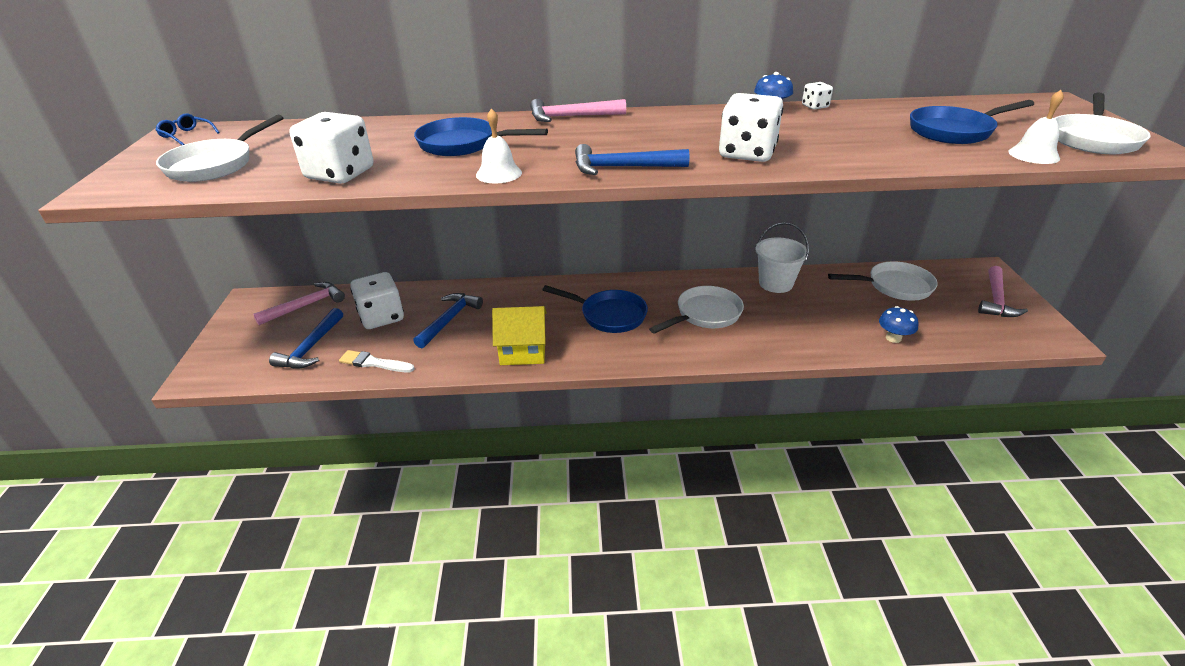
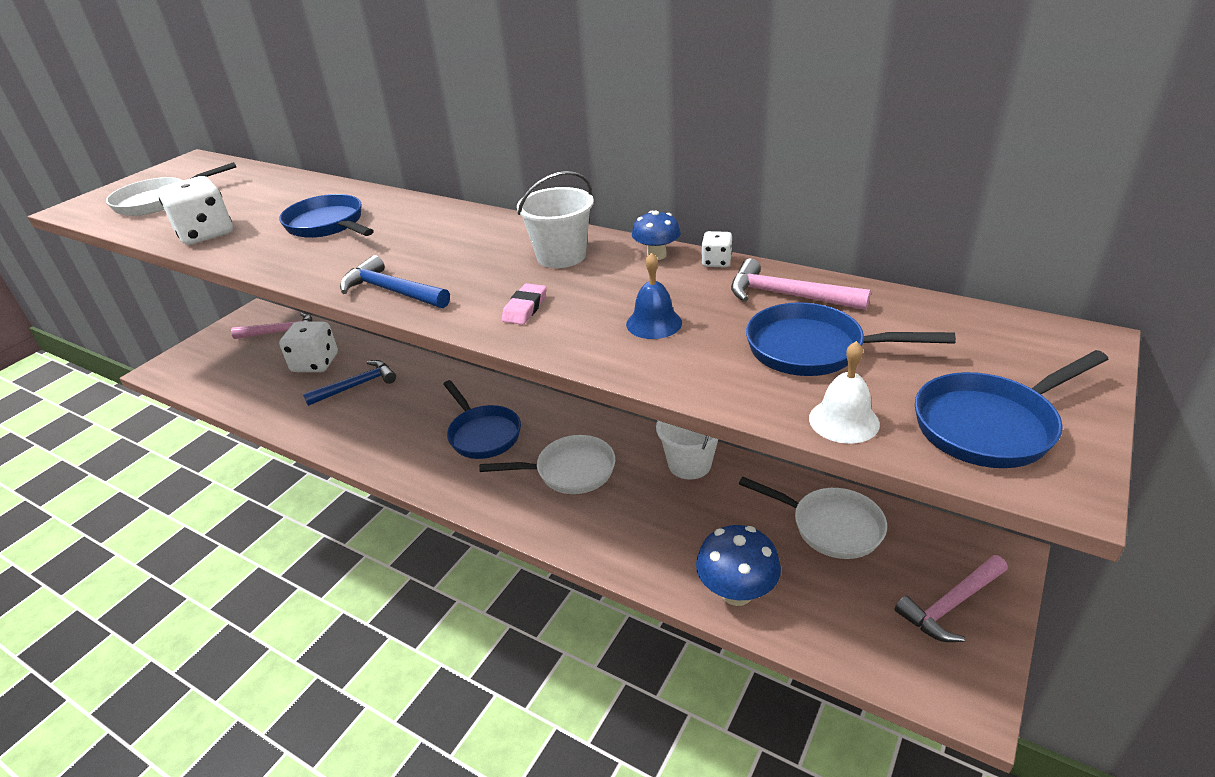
camera: 35 degrees right, 0 degrees up
blue glasses [155,113,220,145] -> none
blue hammer [269,308,343,369] -> none
white brush [339,350,414,372] -> none
white bell [476,108,522,183] -> none
yellow house [492,306,547,365] -> none
pink hammer [530,99,626,122] -> pink hammer moved to [731,258,871,310]
white dice [719,93,783,162] -> pink eraser [502,283,547,325]
blue mushroom [879,306,918,343] -> blue mushroom [696,525,781,606], size x1.64
white pan [1054,92,1151,154] -> blue pan [915,350,1109,468]
none -> white bucket [517,171,594,268]
none -> blue bell [626,252,682,339]

